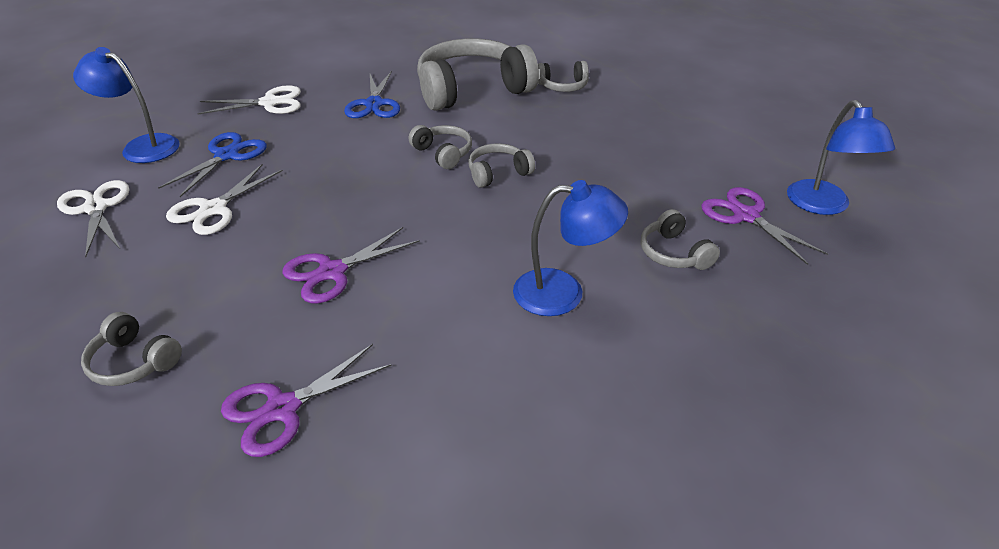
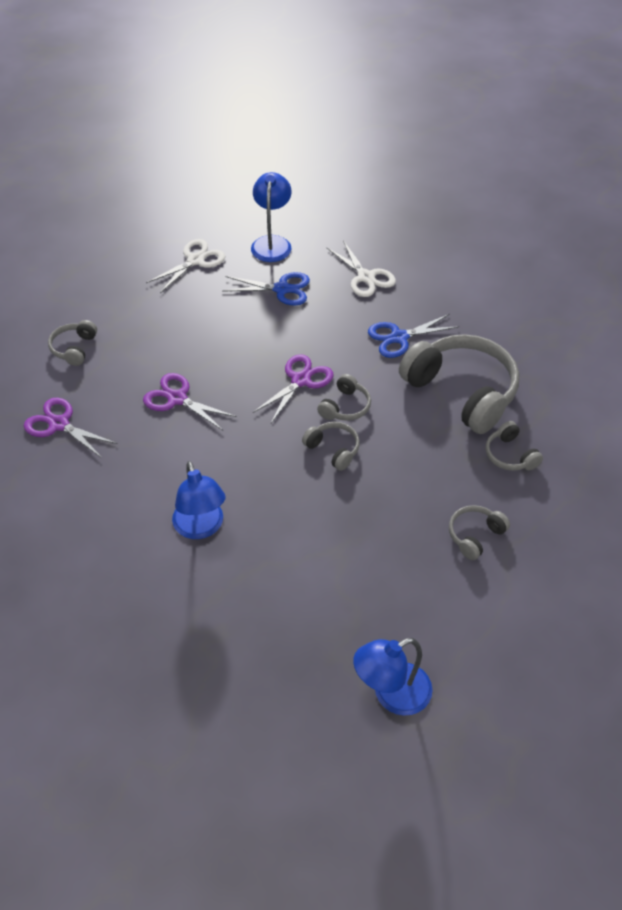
camera: 70 degrees right, 10 degrees up
white scissors [166,164,283,235] -> none
grey headphones [641,209,720,270] -> grey headphones moved to [449,505,510,560]
purple scissors [701,187,828,265] -> purple scissors moved to [253,354,334,423]

